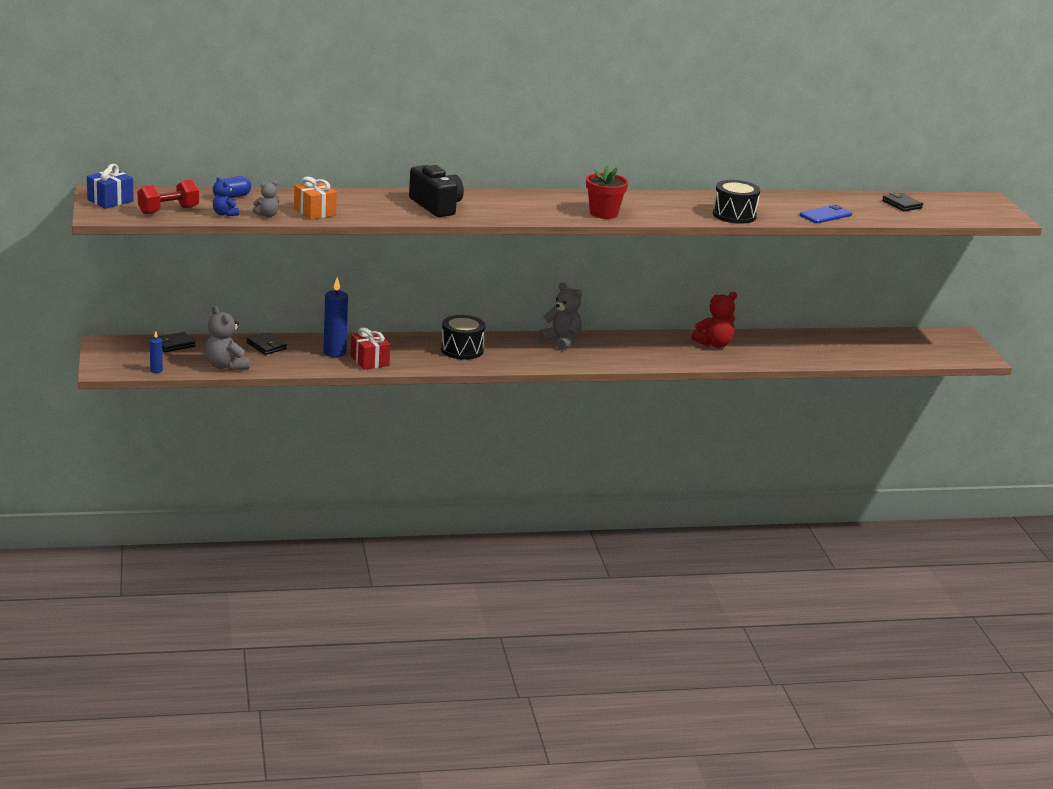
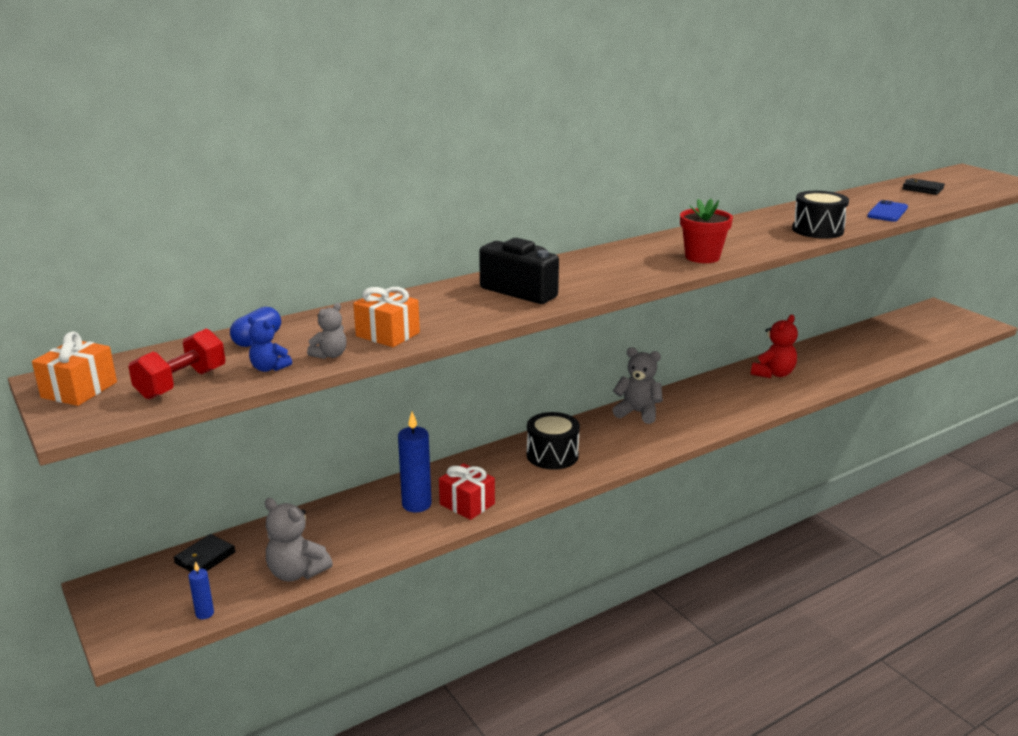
camera: 20 degrees left, 0 degrees up
blue gift [87,164,134,209] -> orange gift [32,331,117,406]
black wallet [247,333,287,355] -> none

